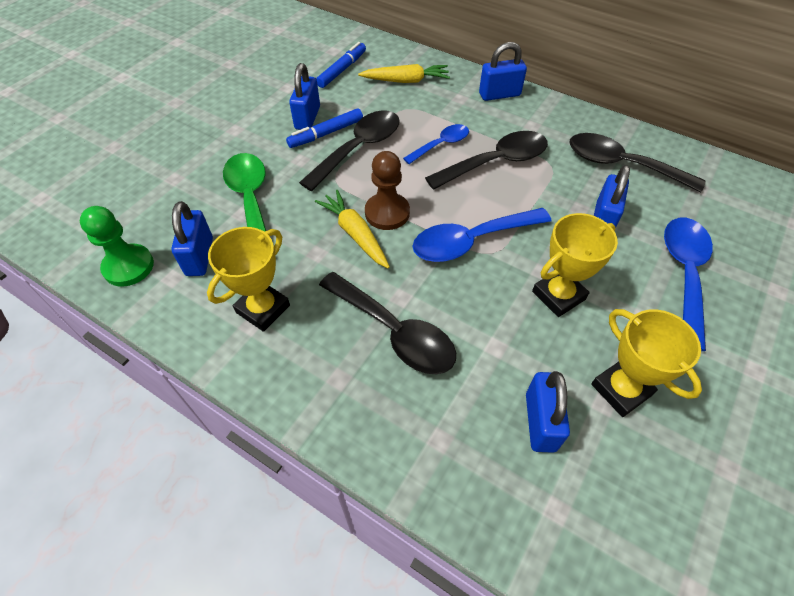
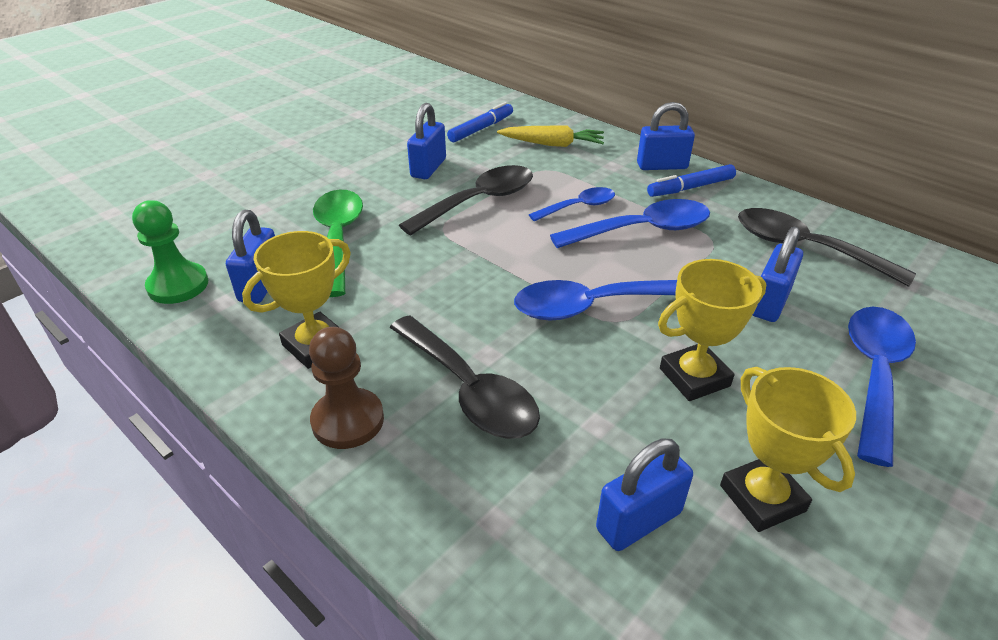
camera: 10 degrees right, 15 degrees down
blue marker [286,108,363,148] -> blue marker moved to [647,164,736,197]
yellow carrot [315,190,390,269] -> none
brown pawn [365,151,410,230] -> brown pawn moved to [309,327,384,449]
black spoon [425,131,548,190] -> blue spoon [550,199,710,248]
blue padlock [526,371,570,453] -> blue padlock turned 45 degrees clockwise [596,439,693,551]

